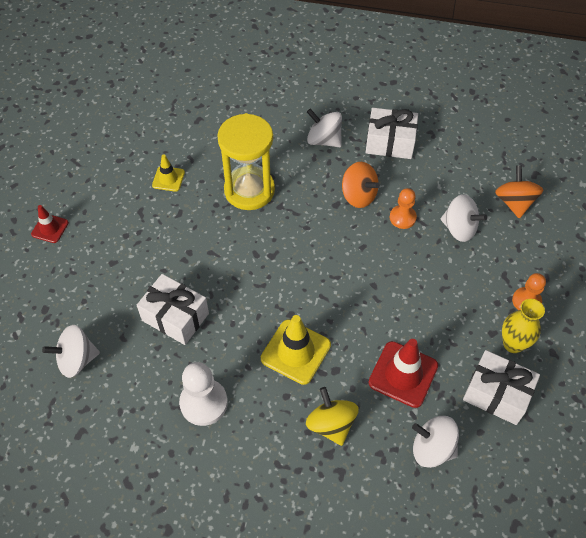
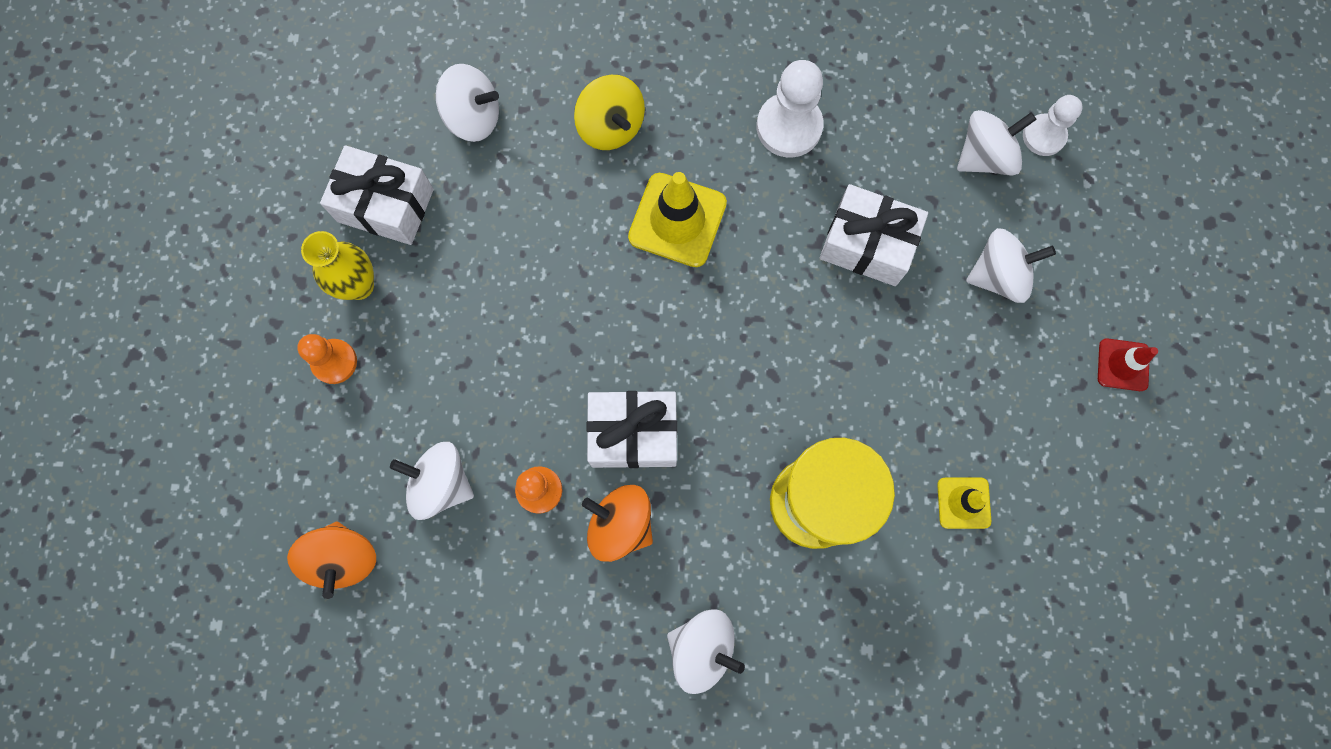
camera: 170 degrees right, 20 degrees up
white gift [366,108,418,159] -> white gift moved to [586,391,678,468]
red traffic cone [368,339,438,408] -> none
none -> white spinning top [966,228,1056,303]
none -> white pawn [1023,95,1083,156]

